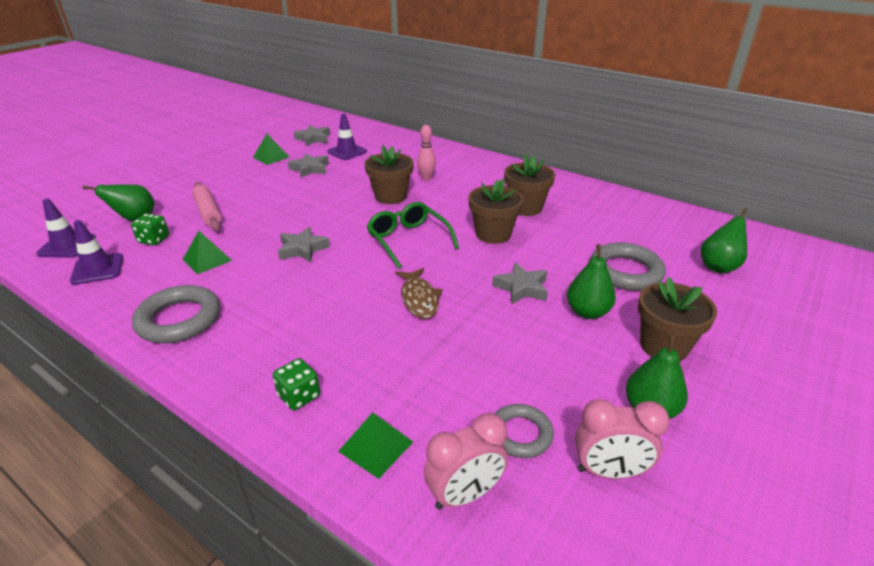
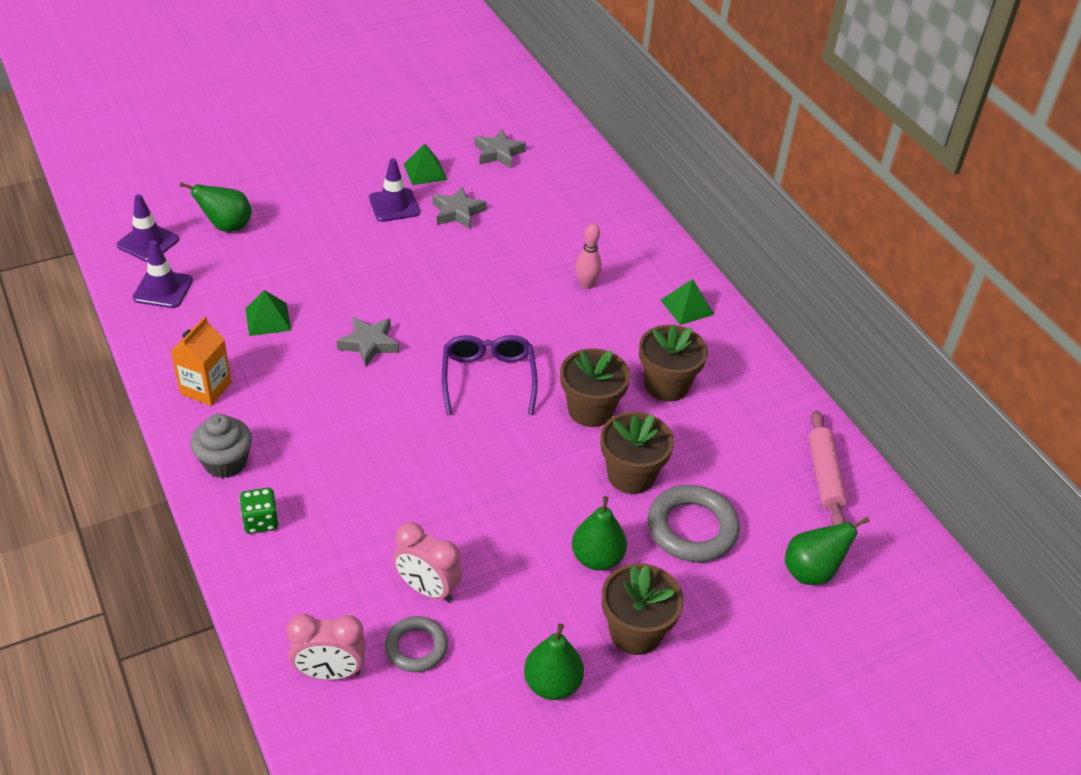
camera: 25 degrees right, 10 degrees up
green dice [131,213,169,245] -> none
grey ring [132,285,220,343] -> orange carton [171,316,232,406]
pink rolling pin [192,182,222,231] -> pink rolling pin moved to [809,410,847,525]
purple traffic cone [327,114,367,160] -> purple traffic cone moved to [369,158,420,222]
green pyramid [338,412,413,479] -> green pyramid moved to [661,279,714,325]
brown flower pot [365,145,414,204] -> brown flower pot moved to [600,412,674,494]
green glasses [367,202,459,269] -> purple glasses [442,335,538,415]
brown fish [395,268,443,319] -> none
grey star [492,262,548,305] -> none
pink clock [575,399,670,479] -> pink clock moved to [393,522,462,602]
none -> grey cupcake [191,414,252,478]

